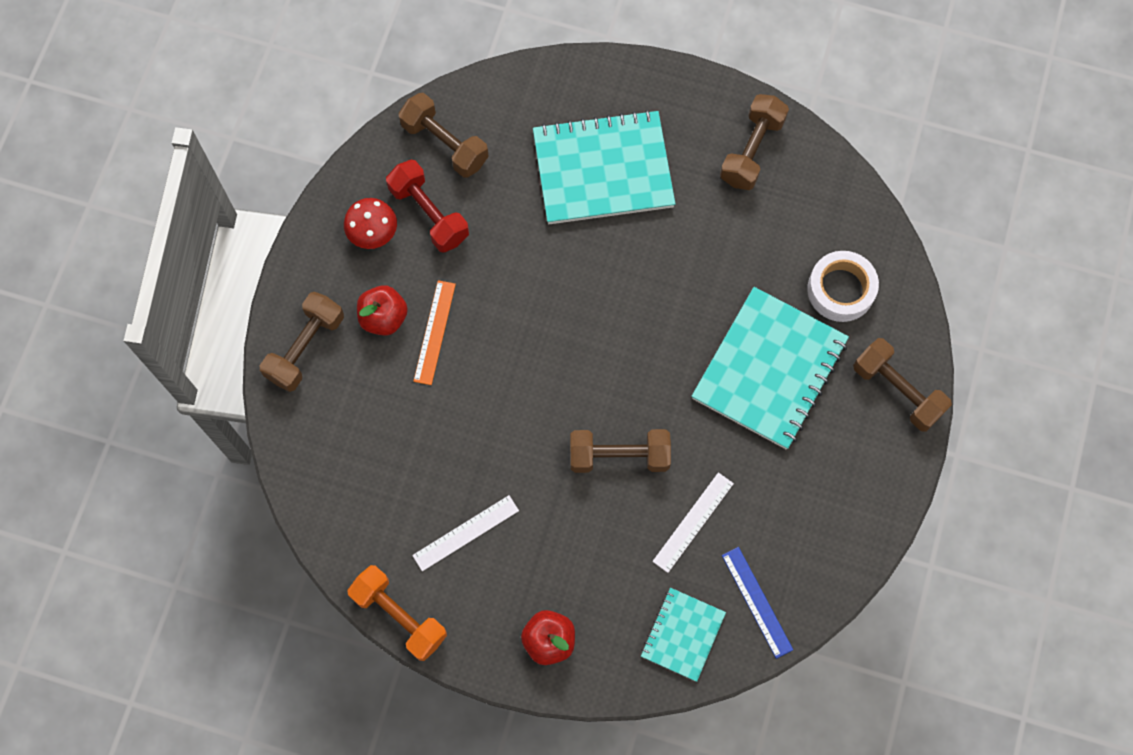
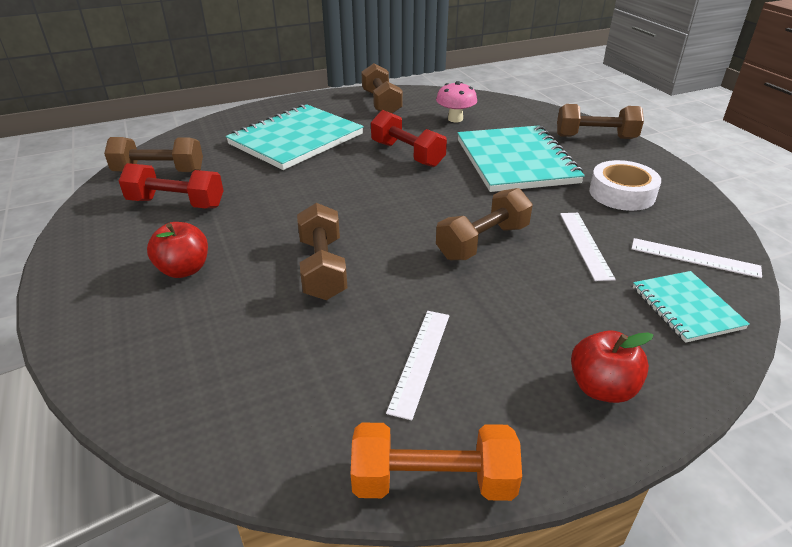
camera: 40 degrees left, 35 degrees down
brown dumbbell [260,292,344,392] -> brown dumbbell moved to [297,203,347,300]
red mushroom [344,198,397,249] -> none
orange ruler [413,280,456,385] -> none
blue ruler [722,547,793,659] -> white ruler [631,238,762,278]
white tape [807,251,879,322] -> white tape moved to [589,160,661,211]
none -> red dumbbell [371,110,447,167]
none -> pink mushroom [436,81,477,122]

